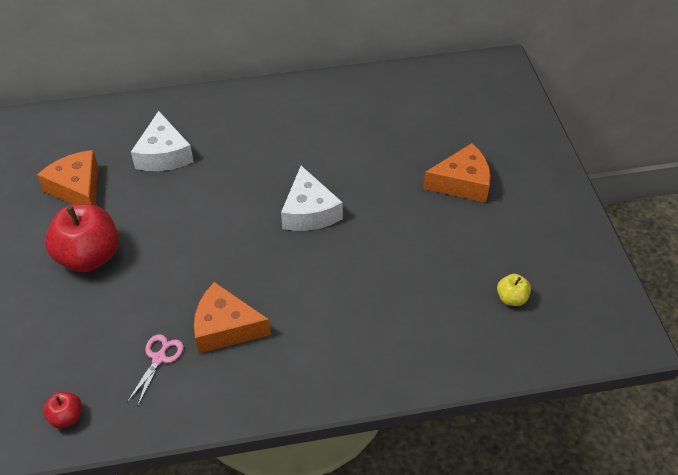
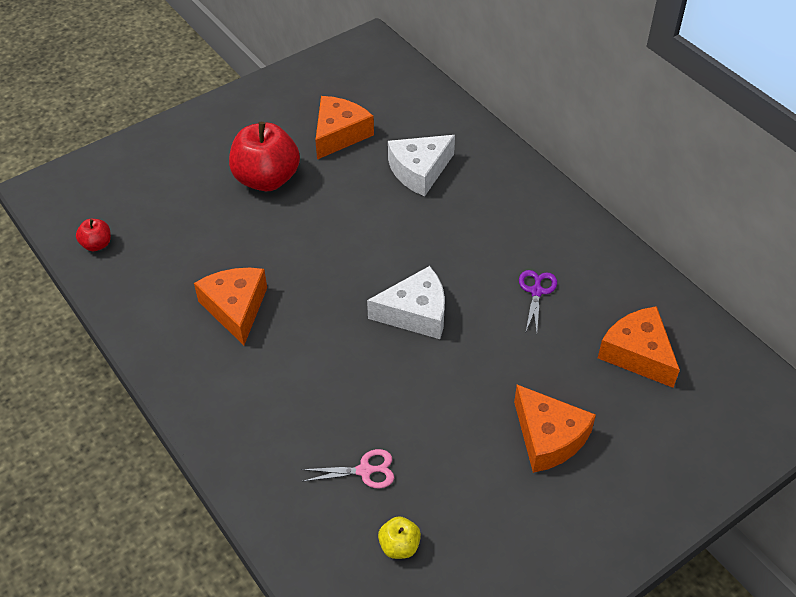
camera: 65 degrees right, 0 degrees up
pink scissors [127,334,184,405] -> pink scissors moved to [302,449,394,488]
white cheese [281,166,343,231] -> white cheese turned 150 degrees counterclockwise [367,266,445,339]
none -> purple scissors [519,270,557,333]
none -> orange cheese [598,306,680,388]

